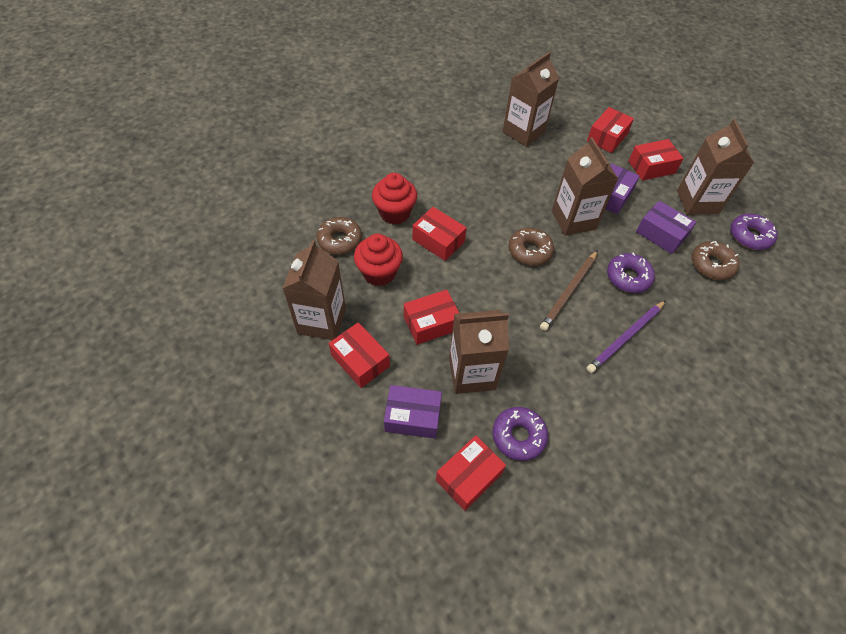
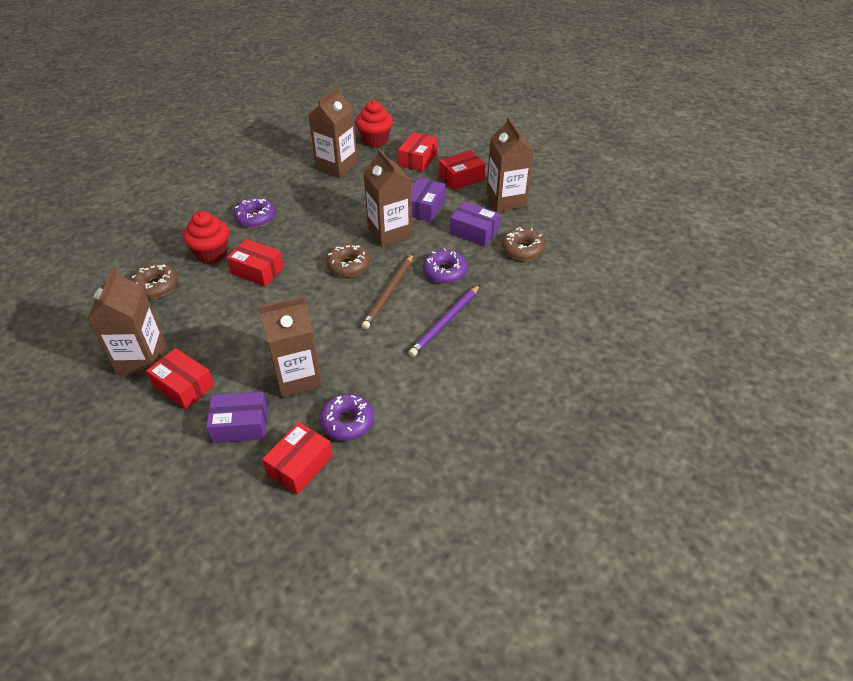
camera: 10 degrees left, 10 degrees down
red cupcake [354,234,403,286] -> red cupcake moved to [356,100,393,147]
red box [404,290,459,345] -> none
purple donut [731,214,778,250] -> purple donut moved to [234,197,276,228]

